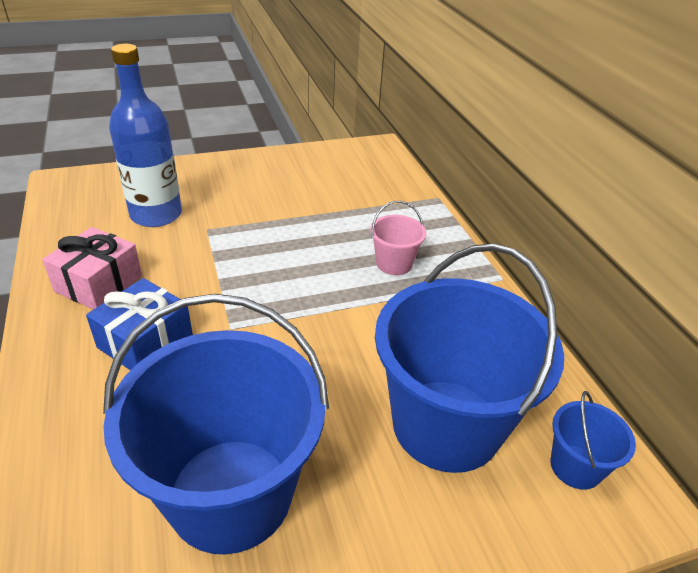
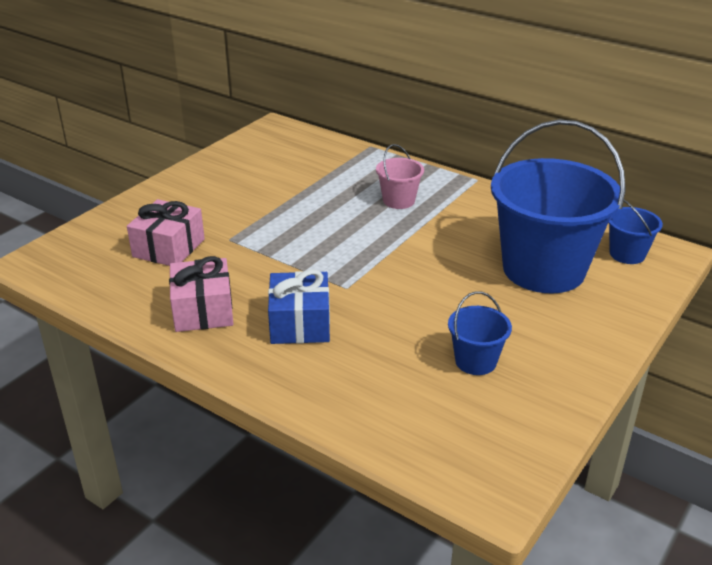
camera: 35 degrees left, 5 degrees down
blue bucket [103,294,329,554] -> blue bucket [448,291,512,375], size x0.44
blue bottle [109,44,182,227] -> pink gift [127,199,205,266]

